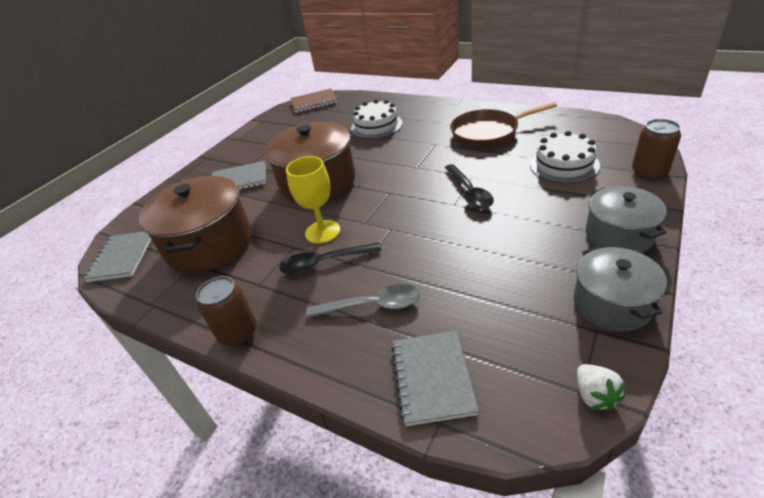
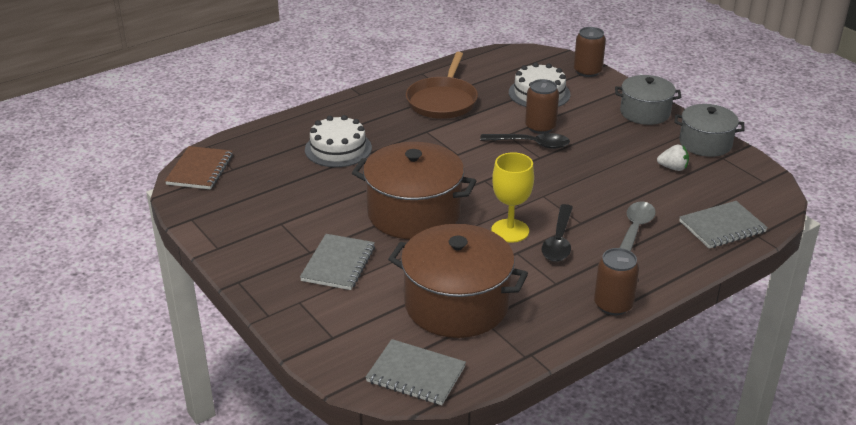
camera: 70 degrees left, 5 degrees down
grey notebook [391,331,479,426] -> grey notebook turned 45 degrees counterclockwise [679,201,768,248]
white strawberry [577,364,626,412] -> white strawberry moved to [657,144,689,171]
none -> brown can [525,79,559,134]

